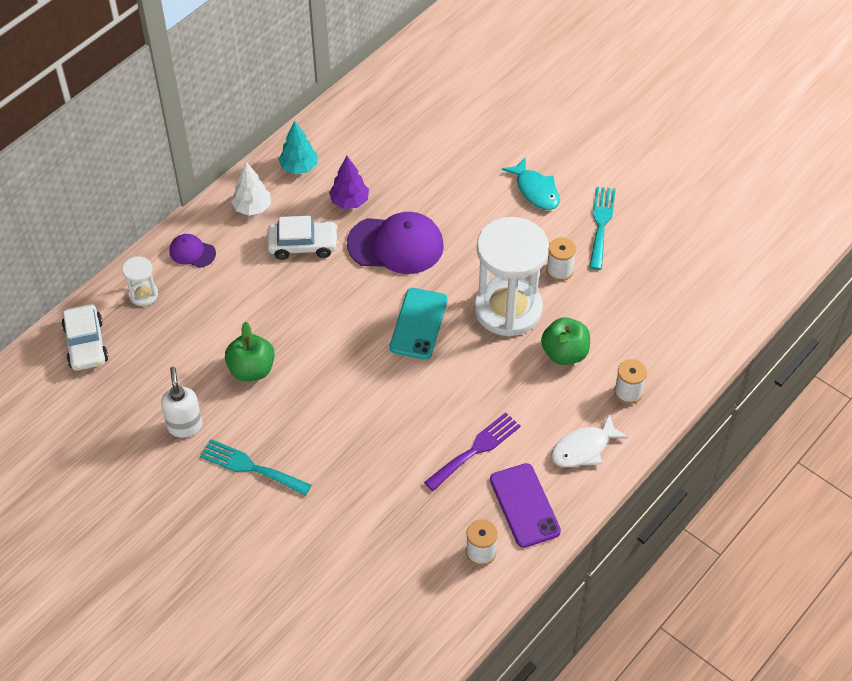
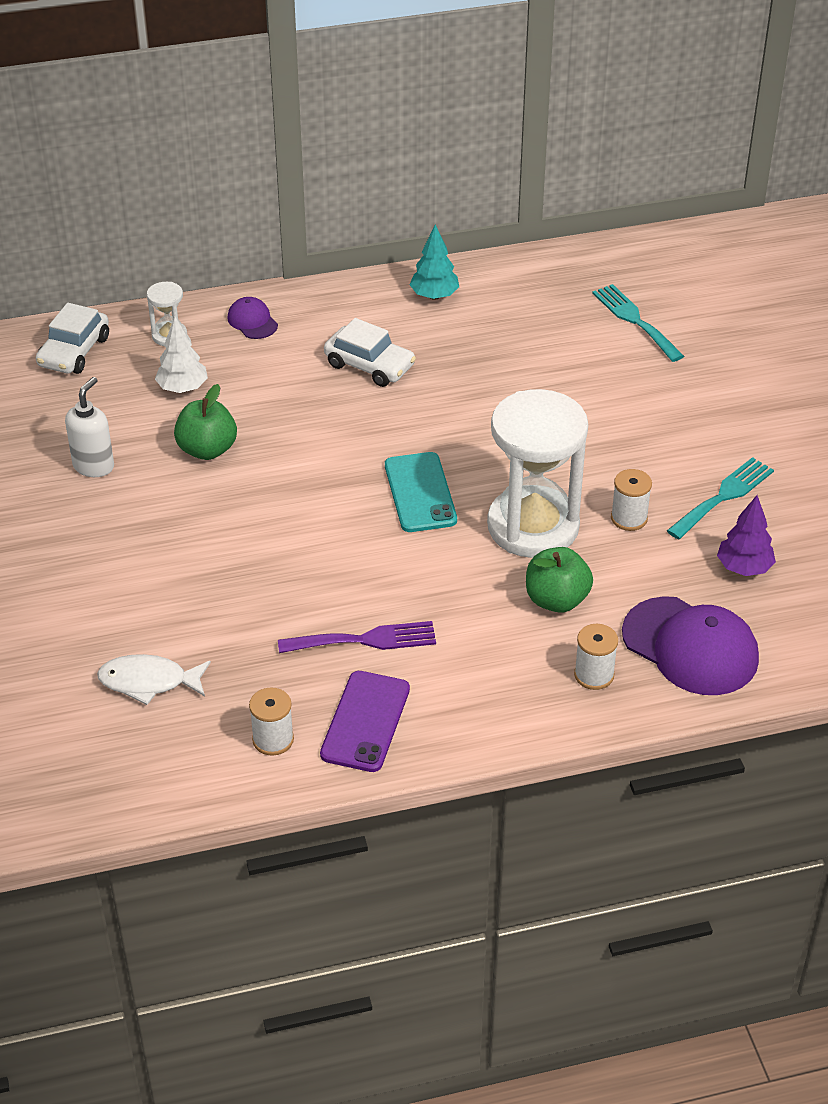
camera: 35 degrees right, 10 degrees down
turquoise fork [200,439,311,496] -> turquoise fork moved to [592,284,684,362]
white tree [231,162,271,216] -> white tree moved to [155,316,208,393]
purple tree [329,156,369,209] -> purple tree moved to [717,495,776,576]
purple cap [347,212,444,274] -> purple cap moved to [622,596,759,695]
turquoise phone [390,288,448,359] -> turquoise phone turned 60 degrees counterclockwise [385,452,457,532]
turquoise fish [502,157,560,210] -> none
white fish [551,414,629,467] -> white fish moved to [97,654,211,705]

